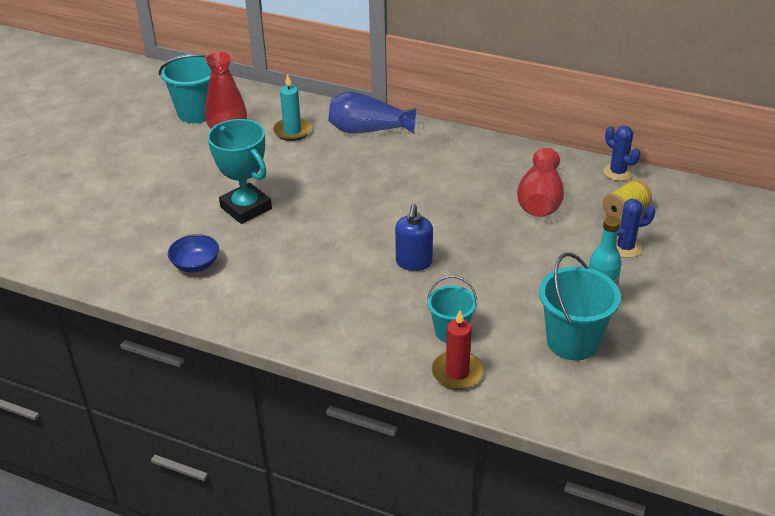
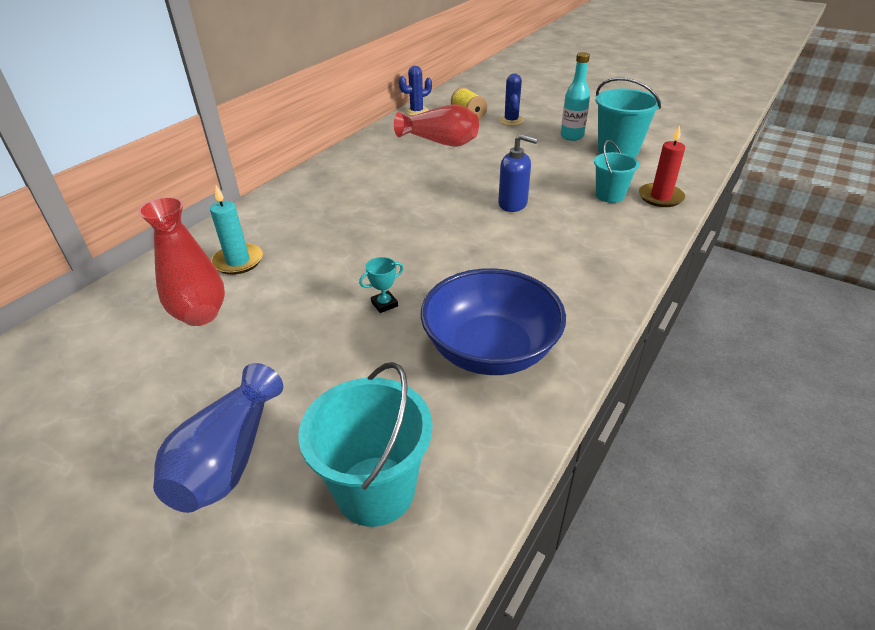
camera: 80 degrees left, 0 degrees up
turquoise bucket [159,54,211,123] -> turquoise bucket moved to [298,362,432,527]
blue bowl [168,234,219,272] -> blue bowl [421,268,566,375], size x2.02
turquoise trophy [208,119,272,224] -> turquoise trophy [359,257,404,313], size x0.42
blue vase [329,92,417,133] -> blue vase moved to [153,363,283,513]

